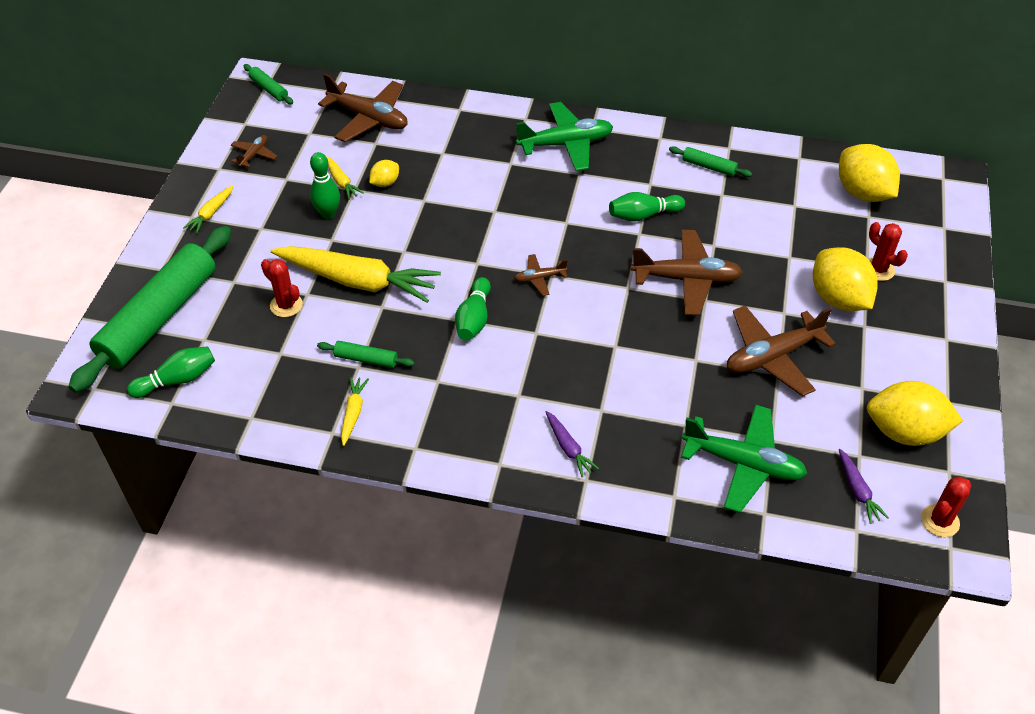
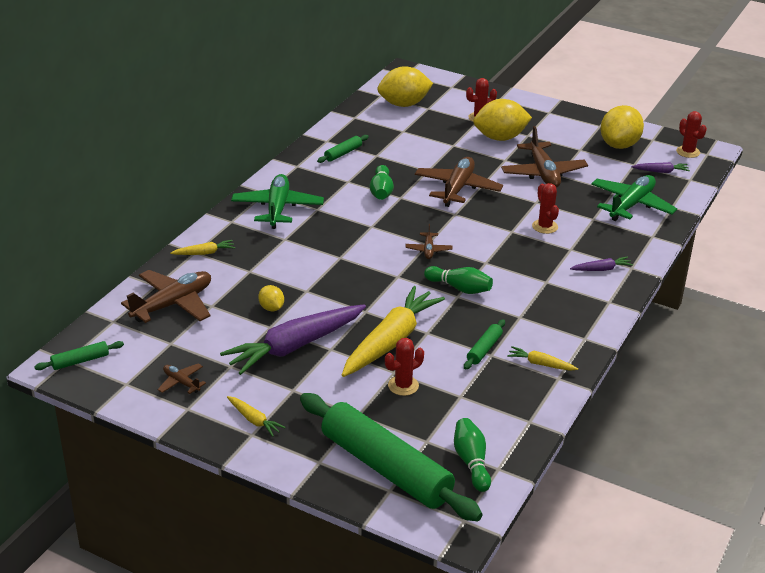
camera: 75 degrees left, 15 degrees down
green bowling pin [310,152,340,219] -> purple carrot [220,304,366,375]
yellow carrot [326,156,364,200] -> yellow carrot moved to [170,240,235,255]
none -> red cactus [532,183,559,234]

